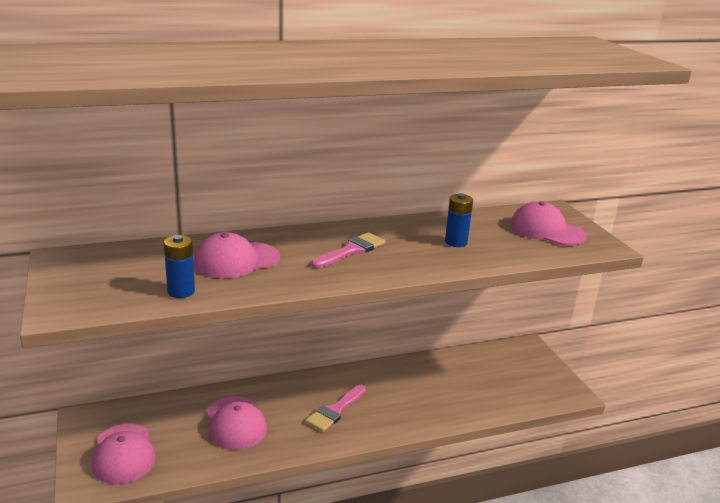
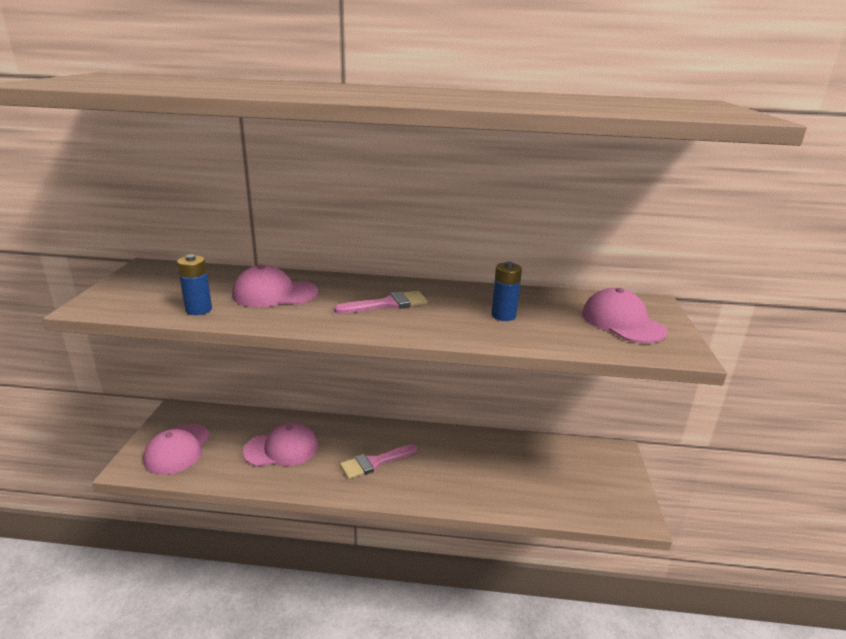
camera: 25 degrees right, 0 degrees up
pink cap [206,396,267,450] -> pink cap turned 105 degrees counterclockwise [243,422,318,467]

